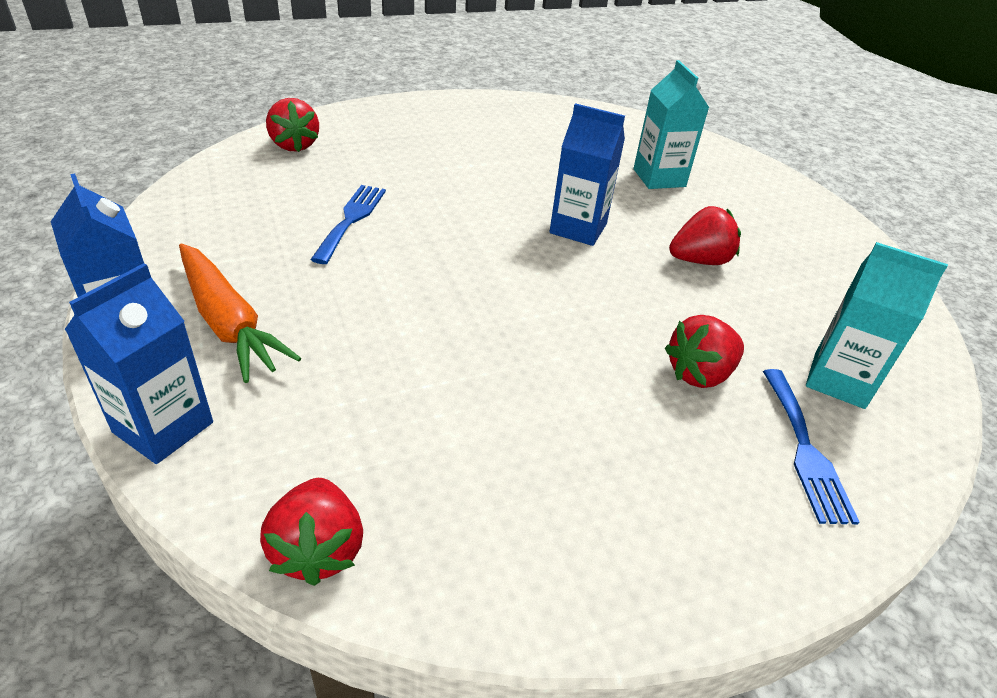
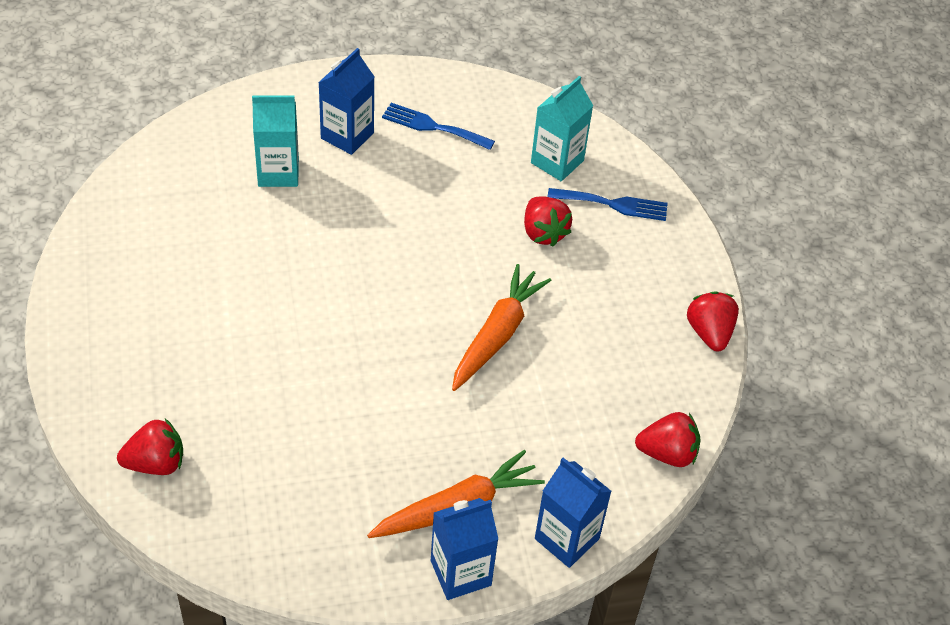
camera: 80 degrees left, 10 degrees up
blue fork [310,185,386,264] -> blue fork moved to [382,103,495,150]
blue carton [550,103,625,246] -> blue carton moved to [318,48,374,155]
red strawberry [669,206,741,265] -> red strawberry moved to [687,291,739,351]
none -> orange carrot [452,264,552,391]

